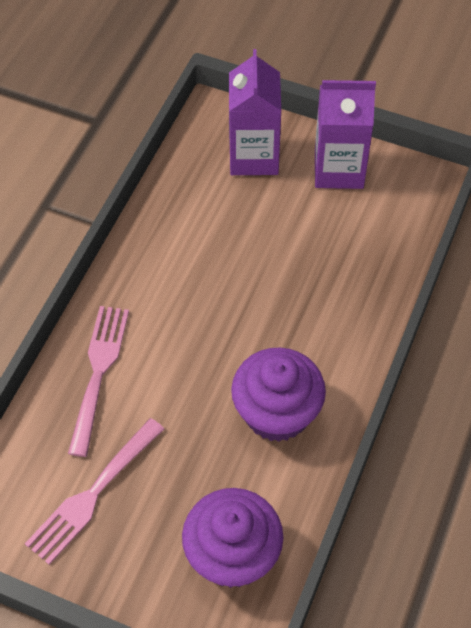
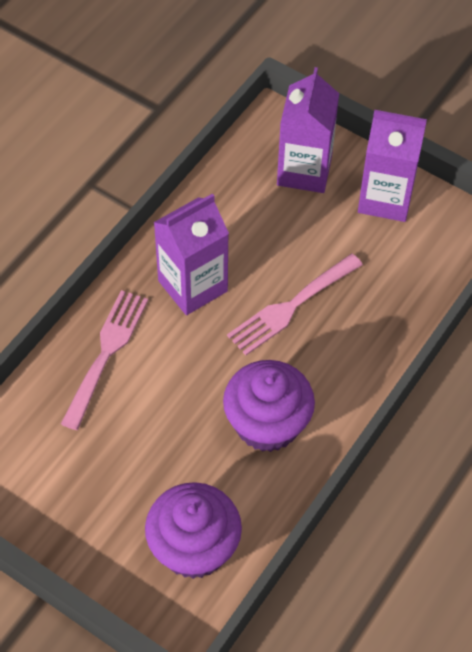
camera: 10 degrees right, 0 degrees up
pink fork [25,418,164,565] -> pink fork moved to [227,254,363,355]
none -> purple carton [154,193,229,315]

